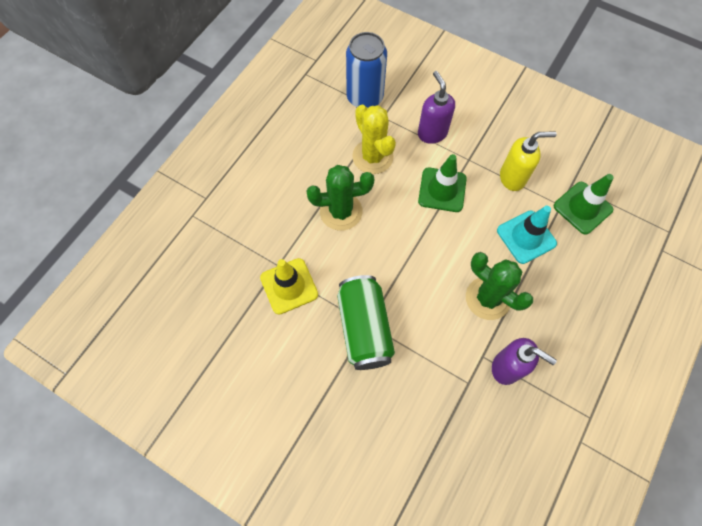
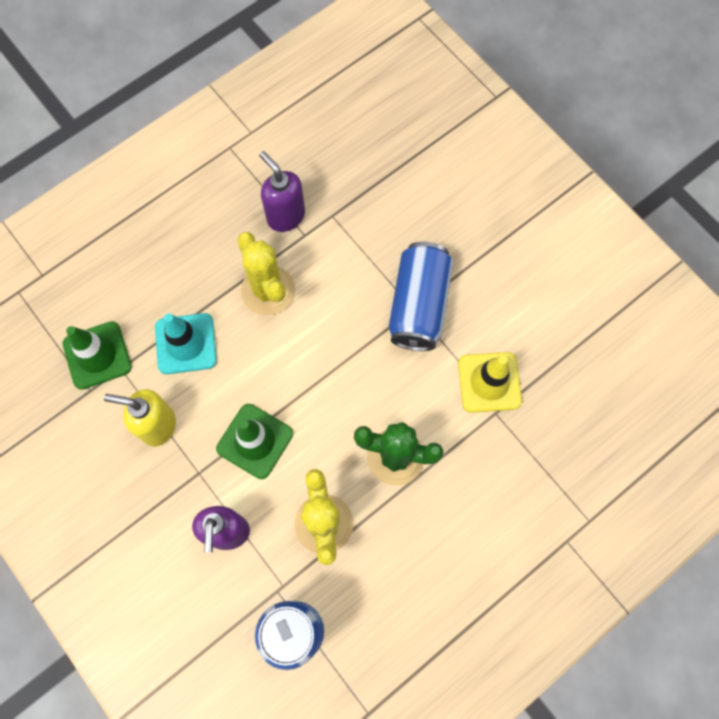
camera: 160 degrees left, 5 degrees up
green can [337,275,395,370] -> blue can [389,242,453,351]
green cactus [466,252,533,320] -> yellow cactus [237,232,295,315]

